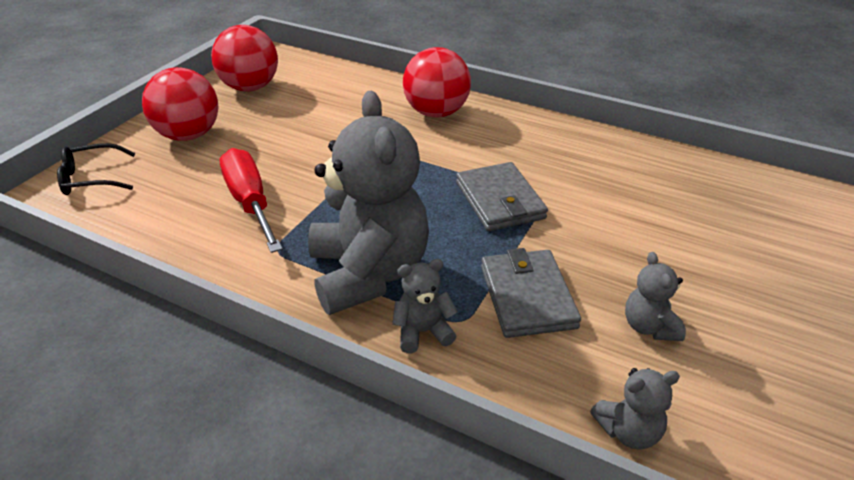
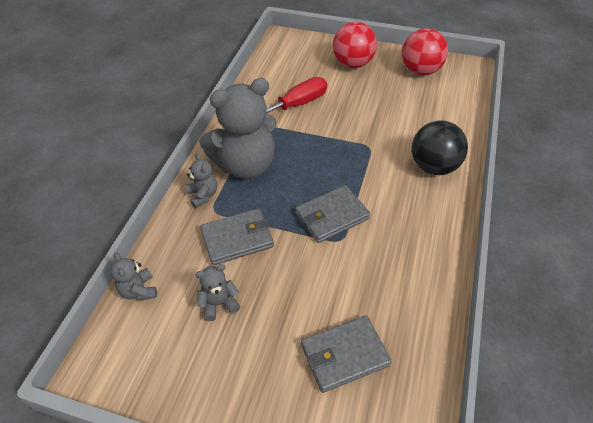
camera: 80 degrees right, 10 degrees up
black glasses [57,143,135,195] -> none
red ball [403,47,471,118] -> black ball [412,120,468,175]
none -> grey wallet [301,315,392,393]

